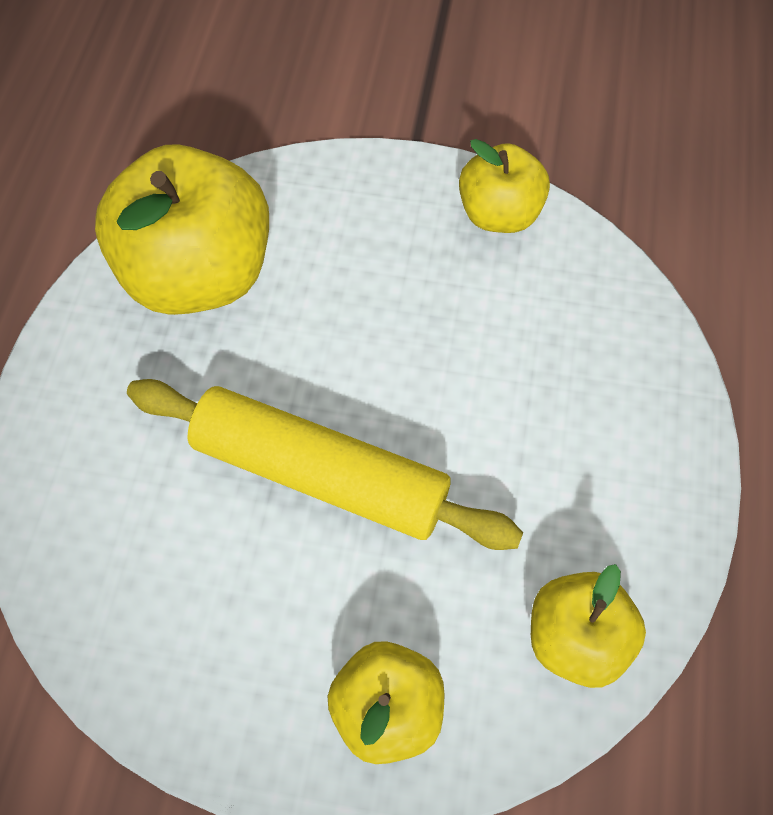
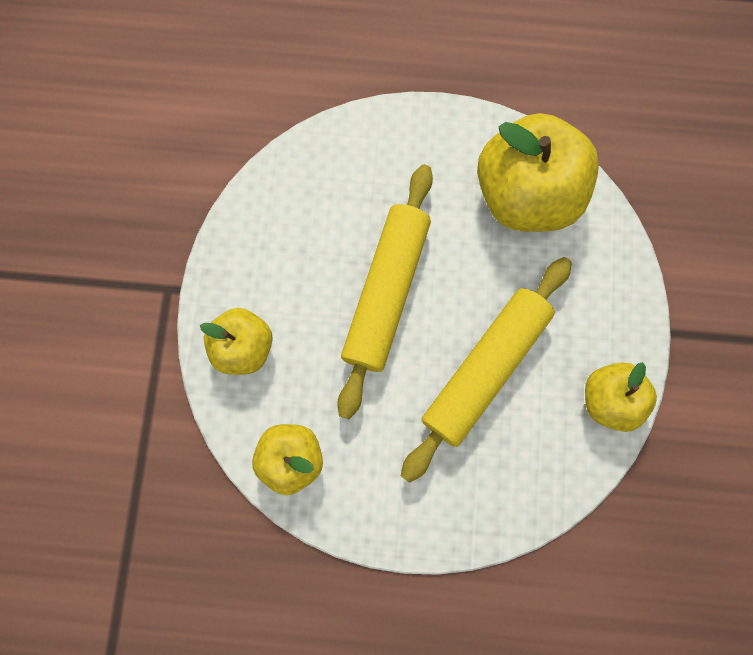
camera: 85 degrees right, 15 degrees up
none -> yellow rolling pin [401,257,572,483]

